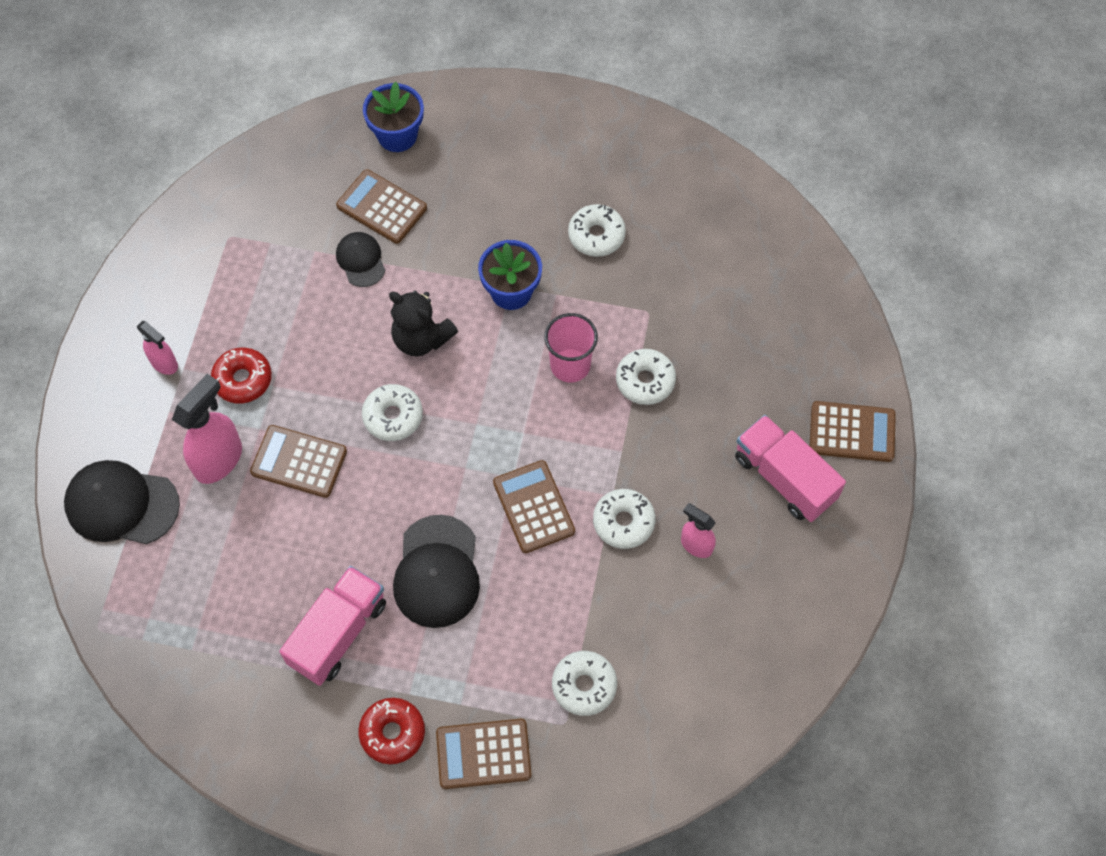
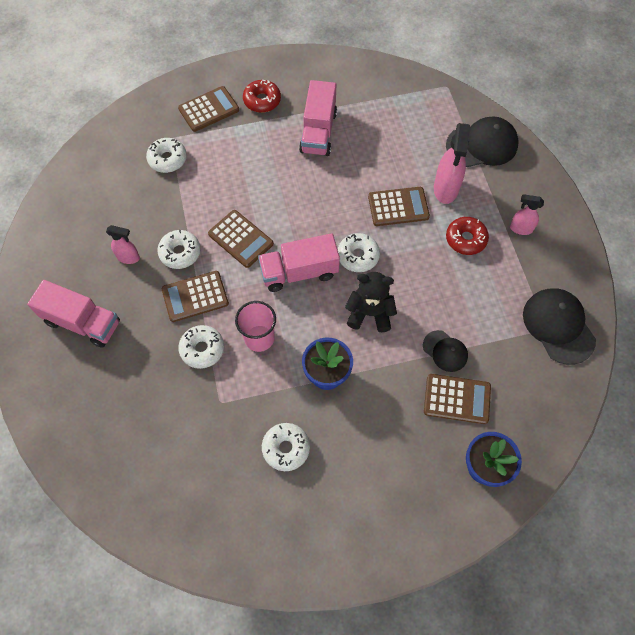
camera: 155 degrees right, 0 degrees up
black cap [393,515,480,628] -> black cap moved to [523,288,596,365]
brown calculator [810,401,896,462] -> brown calculator moved to [162,271,229,322]
none -> pink truck [258,233,340,292]

